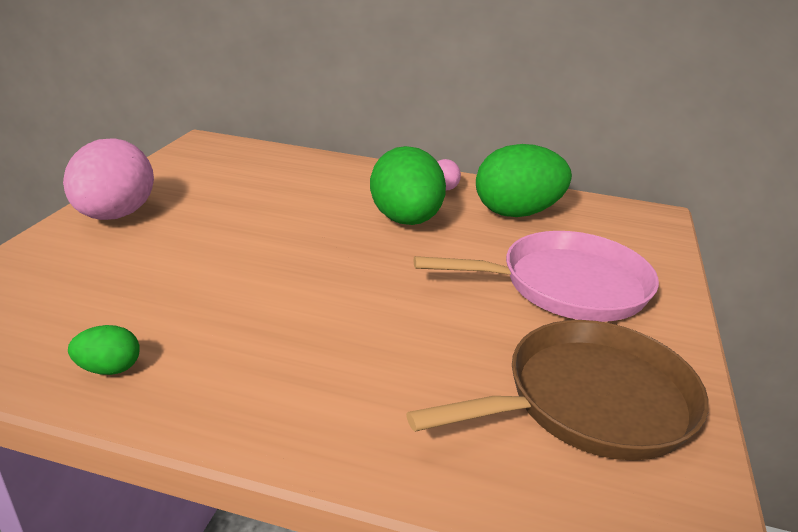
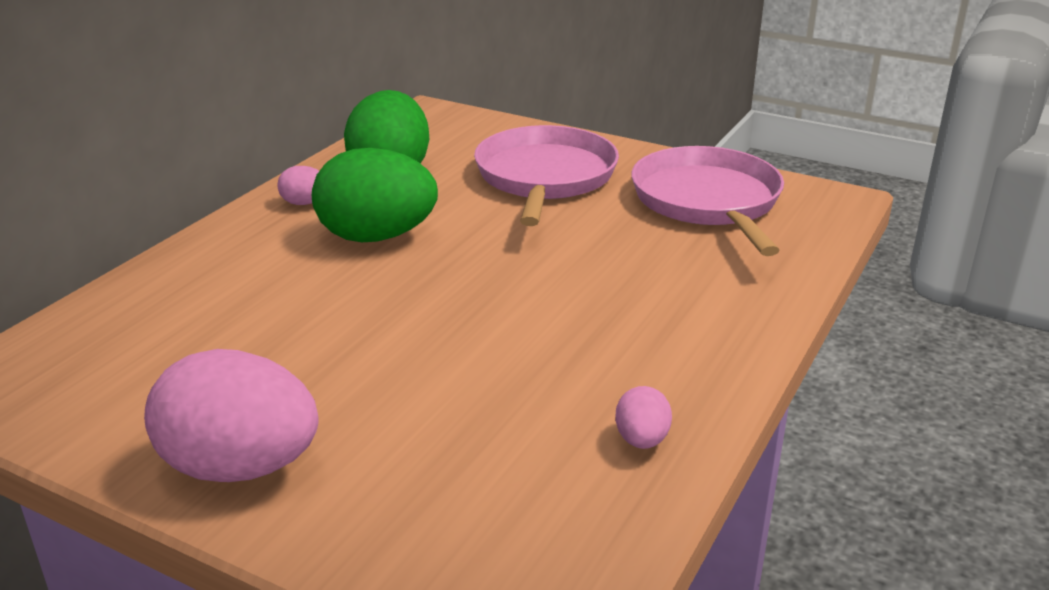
camera: 75 degrees left, 0 degrees up
green egg [68,325,140,375] -> pink egg [615,386,672,449]
brown pan [406,320,709,460] -> pink pan [631,146,784,256]

